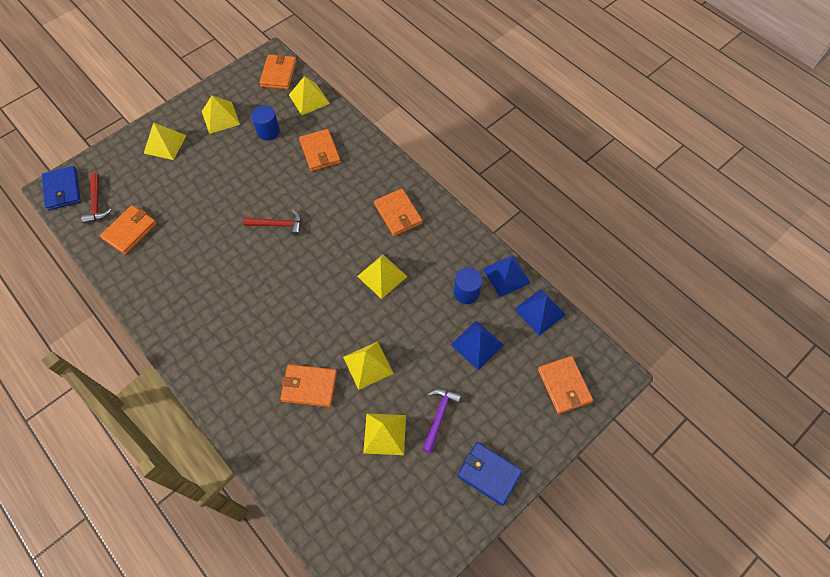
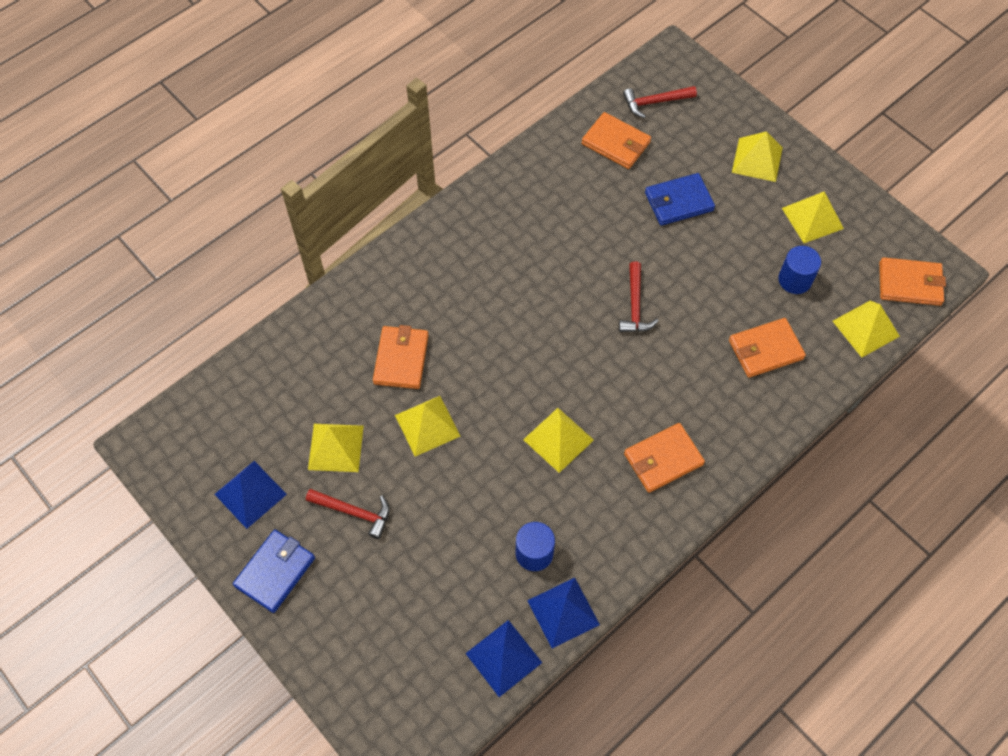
camera: 90 degrees right, 0 degrees up
blue wallet [42,166,81,210] -> blue wallet moved to [645,173,715,226]
purple hammer [422,388,461,453] -> red hammer [306,489,390,539]
blue pyramid [451,321,503,370] -> blue pyramid moved to [215,461,287,529]
orange wallet [538,356,593,414] -> none

